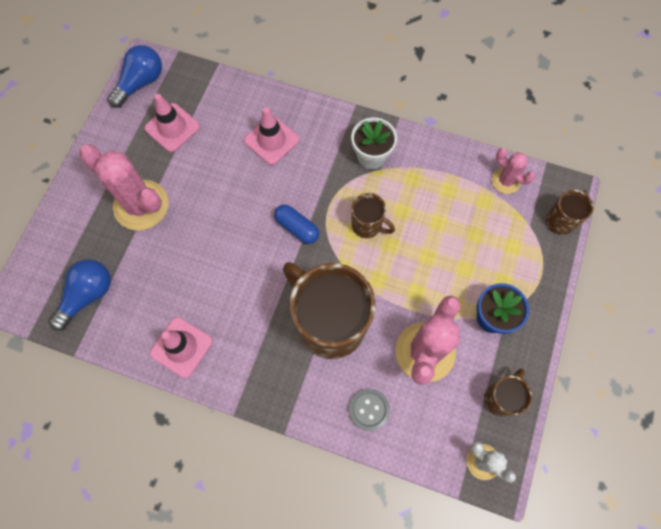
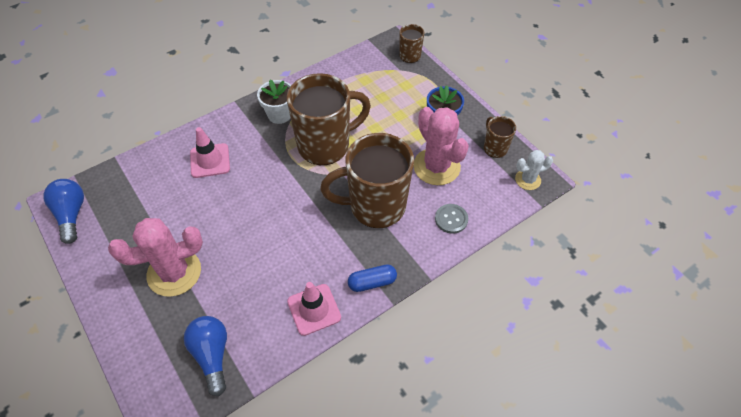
camera: 55 degrees left, 15 degrees down
pink traffic cone [144,94,200,152] -> none
blue capsule [274,204,319,244] -> blue capsule moved to [348,264,397,292]
brown mug [351,193,395,238] -> brown mug [287,73,371,165], size x2.12
pink cactus [492,148,535,194] -> none

